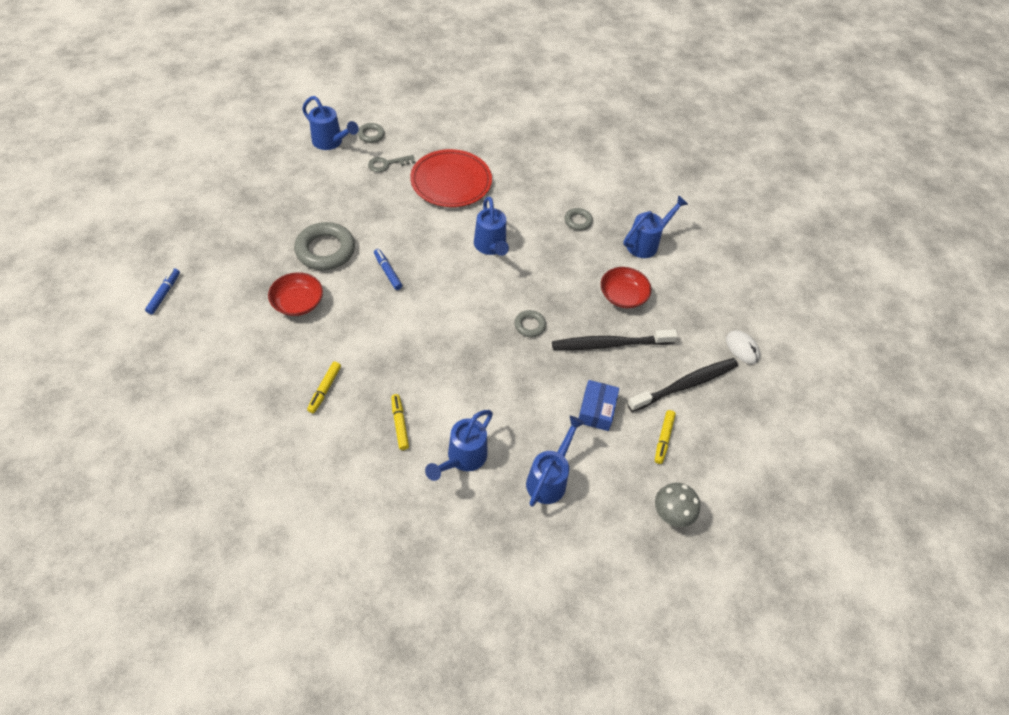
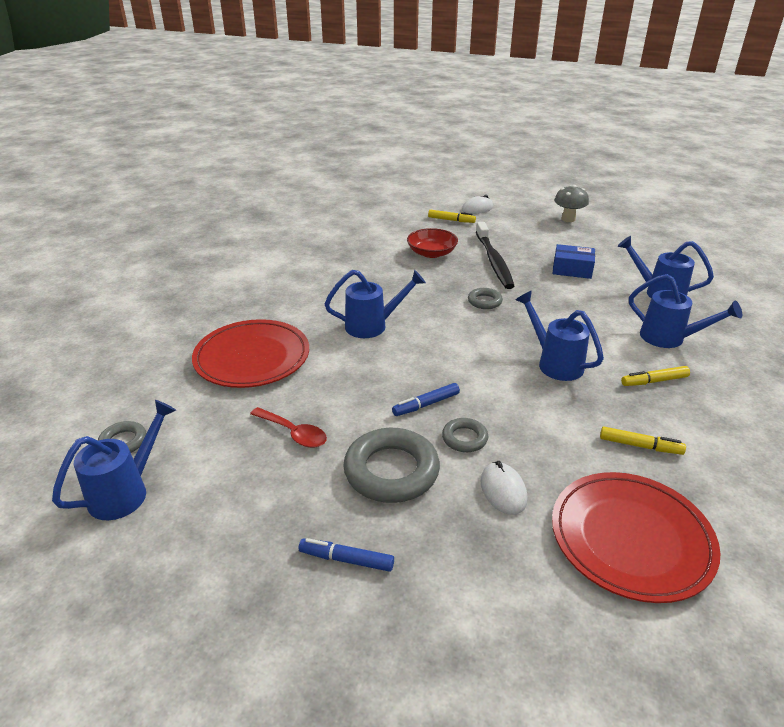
camera: 85 degrees left, 20 degrees down
blue marker [145,268,180,314] -> blue marker moved to [299,538,394,572]
red bowl [268,272,323,316] -> white mouse [481,461,527,515]
grey key [368,155,415,172] -> none
grey ring [565,208,593,231] -> grey ring moved to [442,418,488,452]
blue watering can [623,195,688,258] -> blue watering can moved to [516,291,604,381]
black toothbrush [627,358,738,412] -> none
yellow marker [655,410,676,464] -> yellow marker moved to [428,210,476,223]
grey mushroom [655,483,700,527] -> grey mushroom moved to [554,185,589,222]
none -> red spoon [250,407,327,448]
none -> red plate [552,472,721,603]

